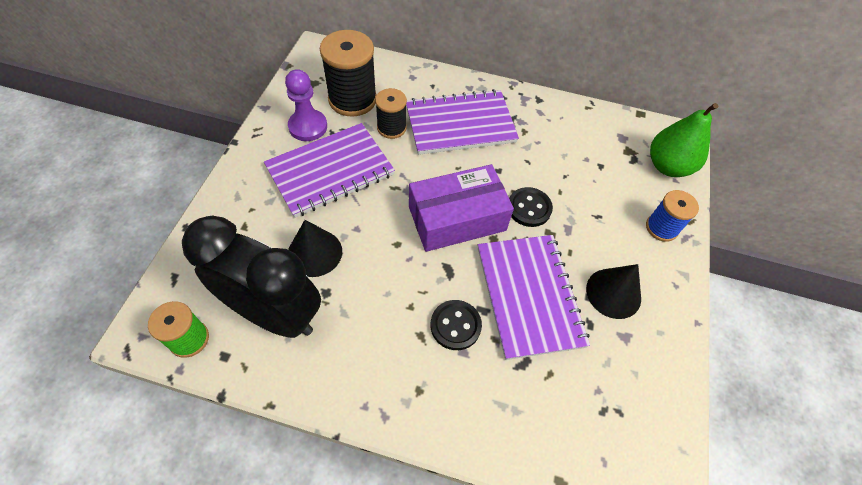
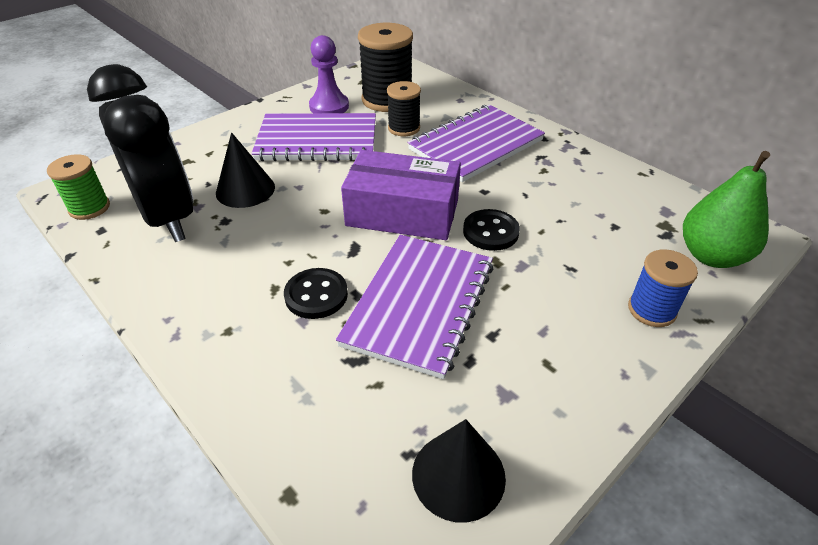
camera: 35 degrees right, 15 degrees down
purple notebook [406,89,519,155] -> purple notebook turned 60 degrees counterclockwise [408,105,545,182]
black cone [586,264,641,319] -> black cone moved to [412,419,506,522]

